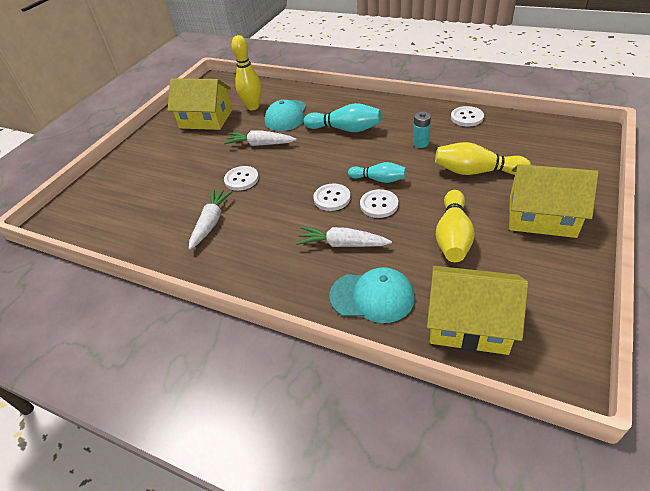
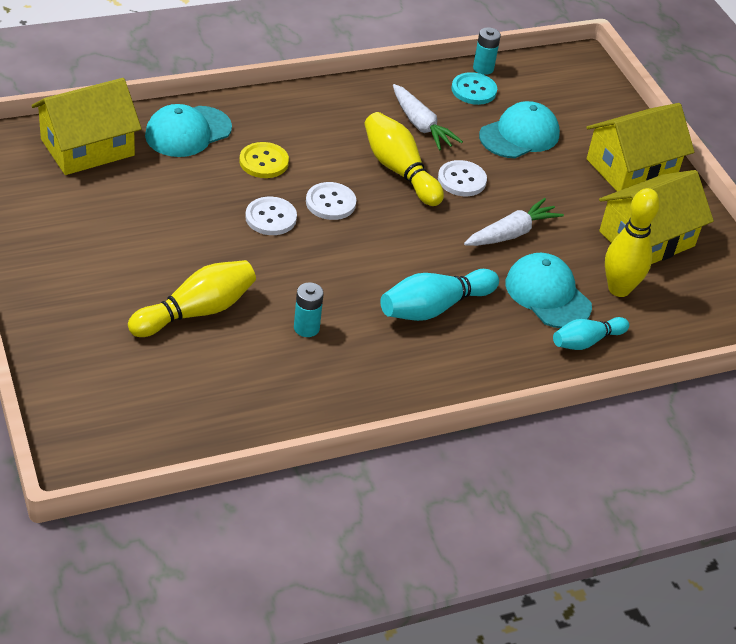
camera: 125 degrees right, 0 degrees up
white carrot [296,227,392,247] -> yellow button [239,142,289,178]
turquoise bowling pin [348,162,406,183] -> turquoise bowling pin moved to [553,317,629,350]
yellow bowling pin [435,190,475,262] -> yellow bowling pin moved to [364,112,444,206]
white button [451,106,484,127] -> none
yellow house [509,164,599,238] -> yellow house moved to [586,103,694,191]
none -> turquoise button [451,72,497,105]
none -> turquoise battery [473,27,501,75]
none -> turquoise cap [479,101,560,158]

